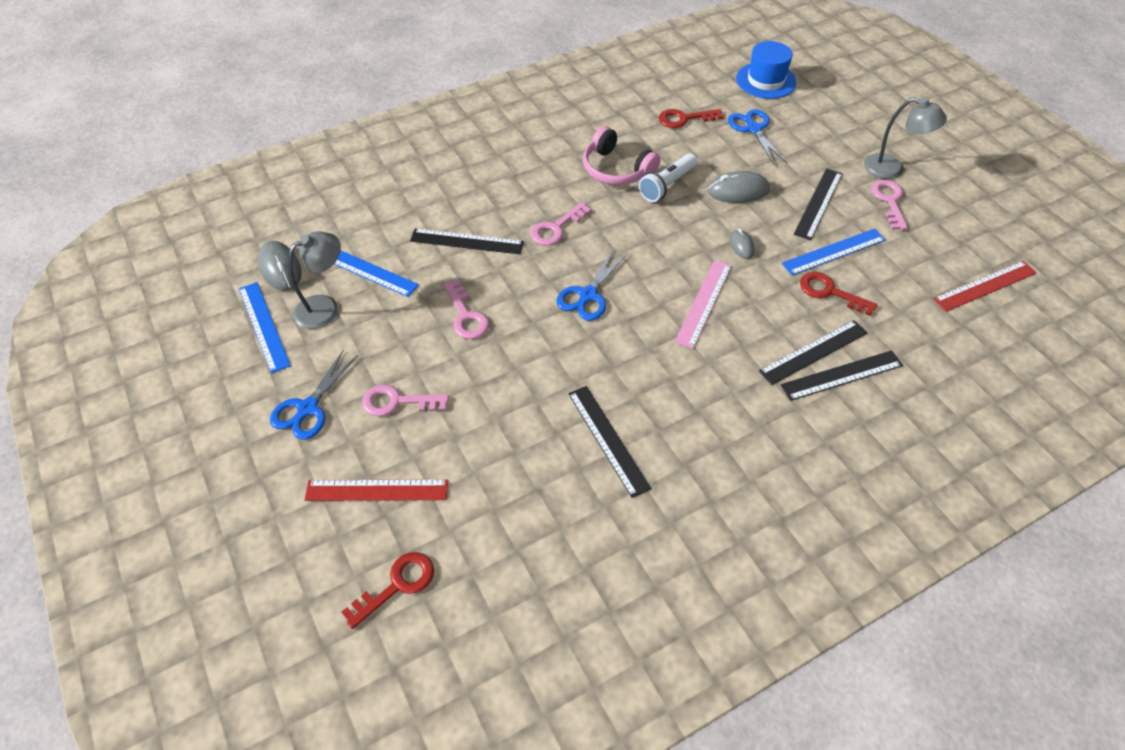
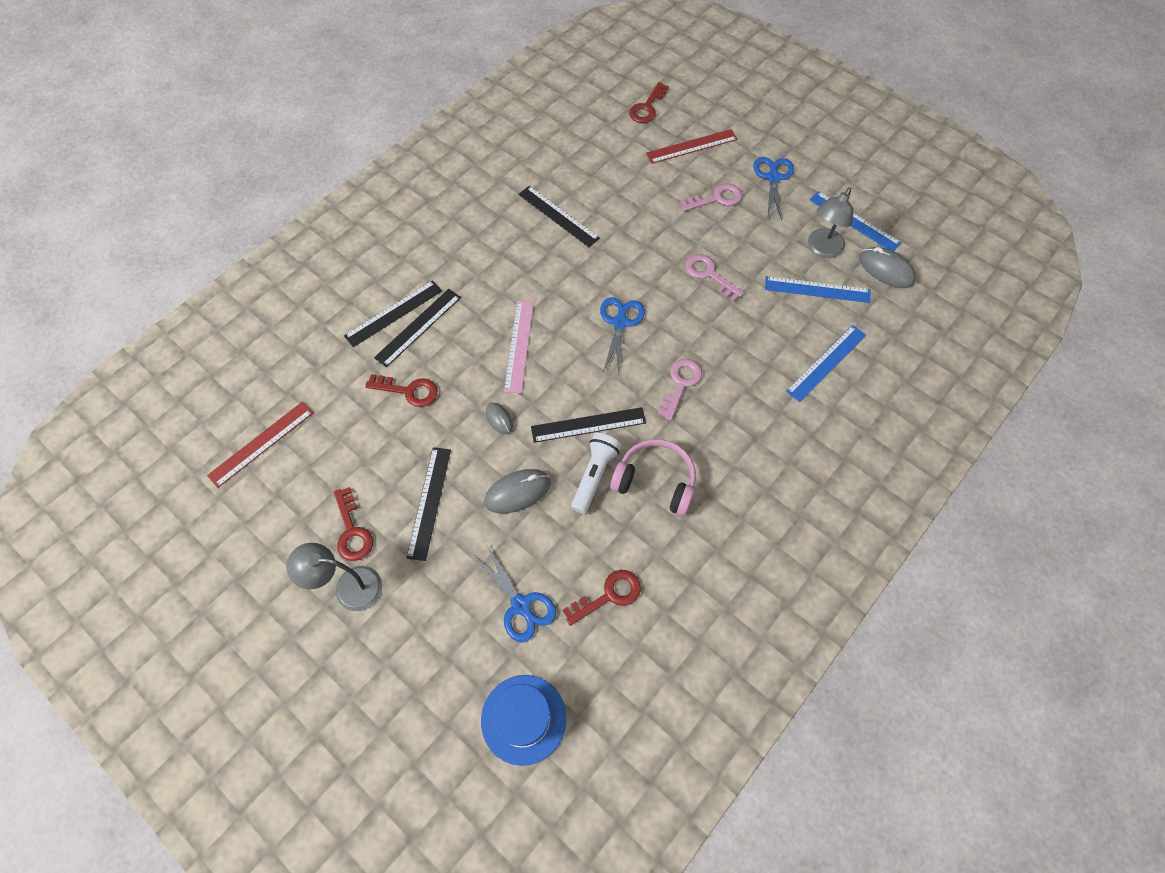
camera: 160 degrees right, 10 degrees up
black ruler [410,228,524,254] -> black ruler moved to [531,407,646,443]
blue ruler [782,228,886,275] -> blue ruler moved to [786,325,866,402]
pink key [871,180,908,230] -> red key [334,487,373,561]

